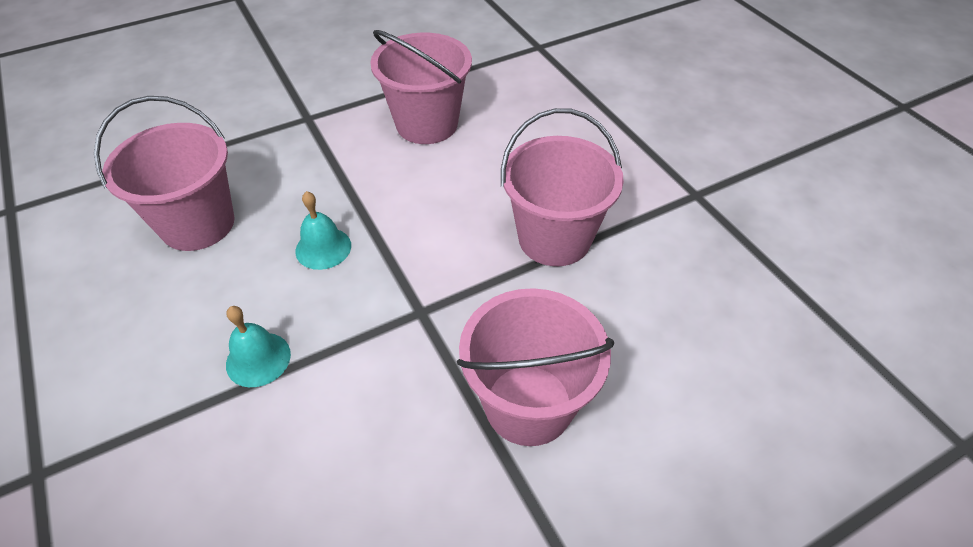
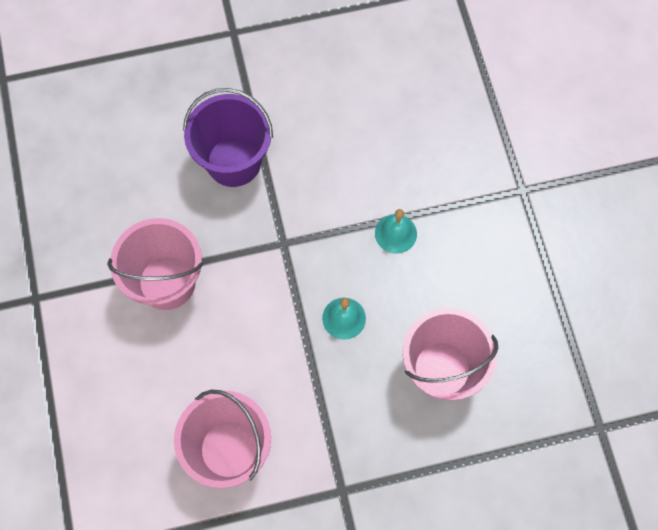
camera: 165 degrees left, 20 degrees up
pink bucket [457,288,614,446] -> purple bucket [183,88,273,187]

